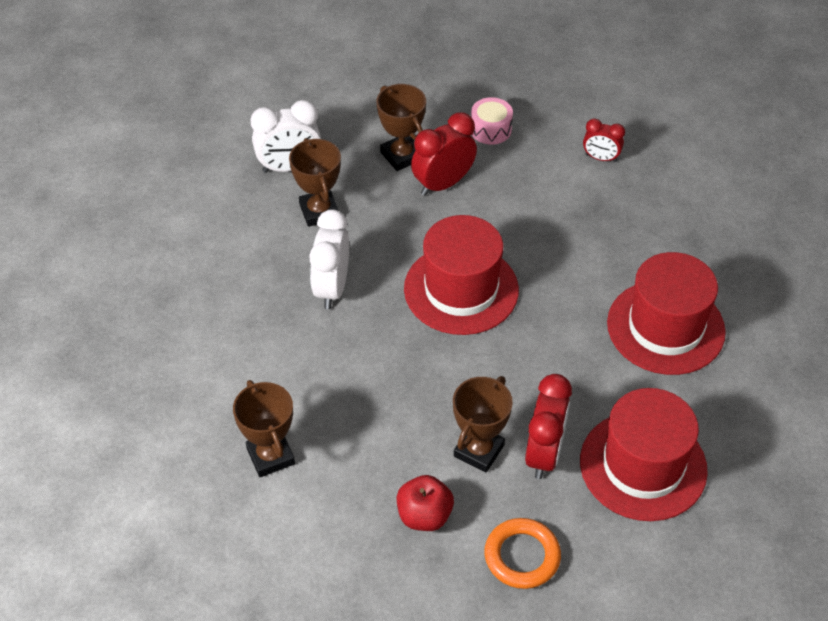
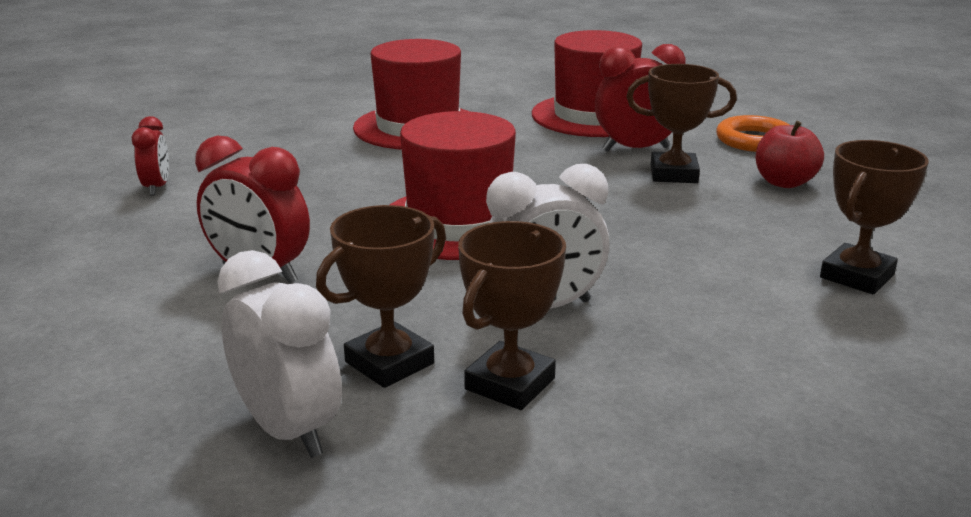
camera: 115 degrees left, 25 degrees down
brown trophy [377,84,426,171] -> brown trophy moved to [458,221,566,410]
pink drum [471,97,513,145] -> none

